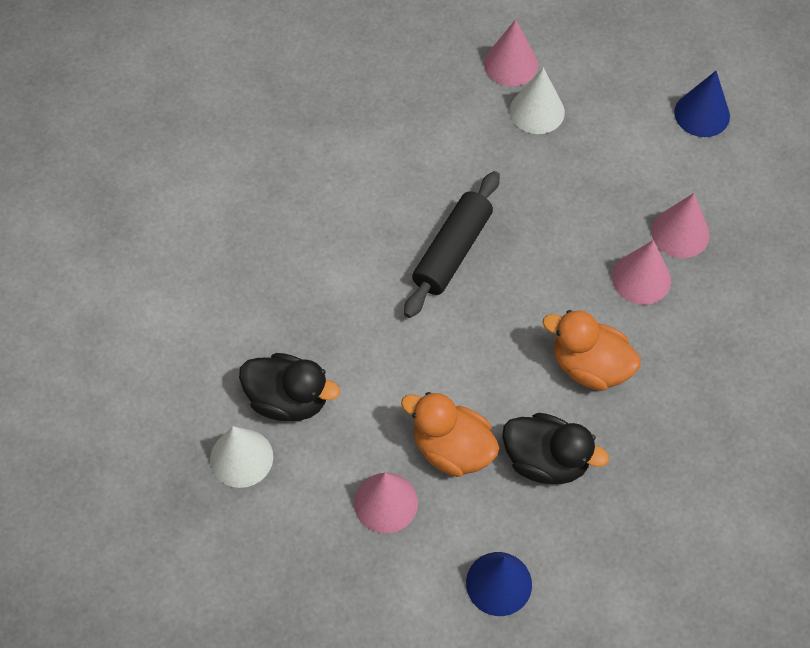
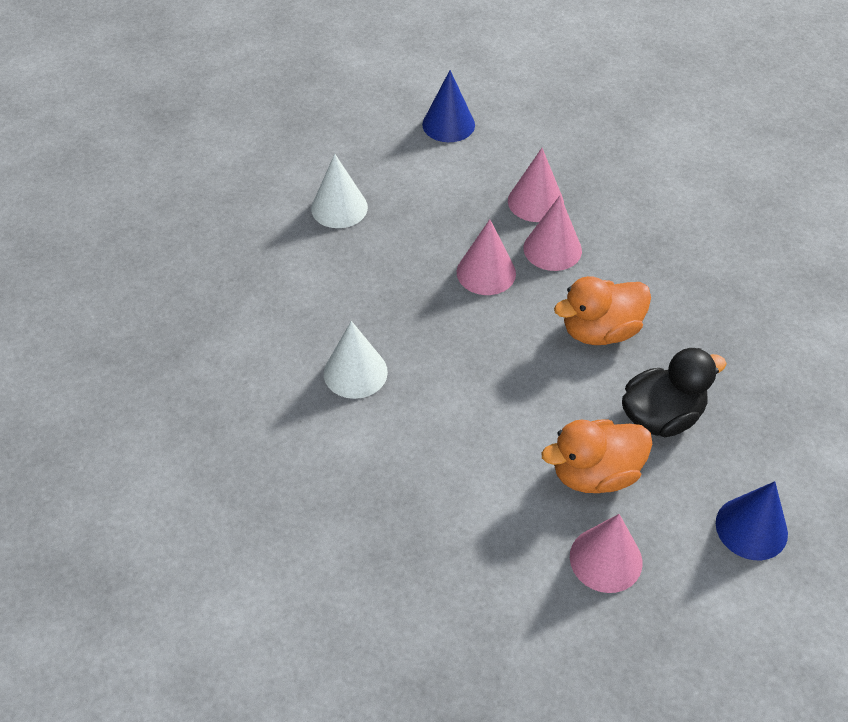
camera: 50 degrees left, 10 degrees down
white cone [210,426,273,488] -> white cone moved to [324,321,388,399]
black duck [239,353,340,421] -> none
black rolling pin [404,171,500,318] -> none
pink cone [484,19,538,86] -> pink cone moved to [457,219,516,295]

